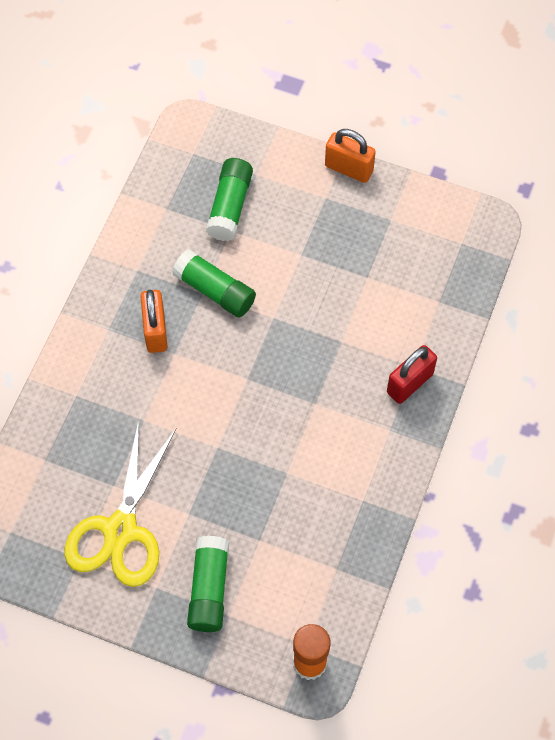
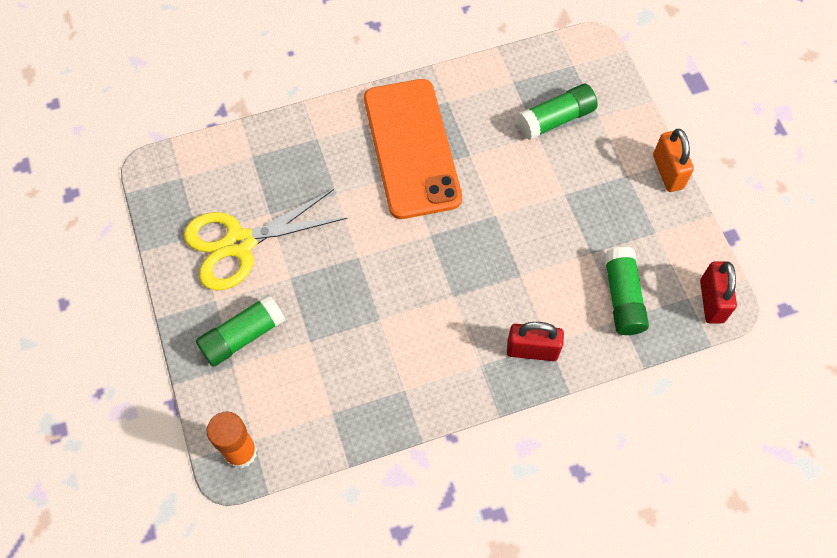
camera: 50 degrees right, 0 degrees up
orange padlock [140,290,168,353] -> orange phone [364,79,462,219]
green glue stick [172,249,256,317] -> green glue stick moved to [604,247,649,335]
none -> red padlock [700,261,737,323]

